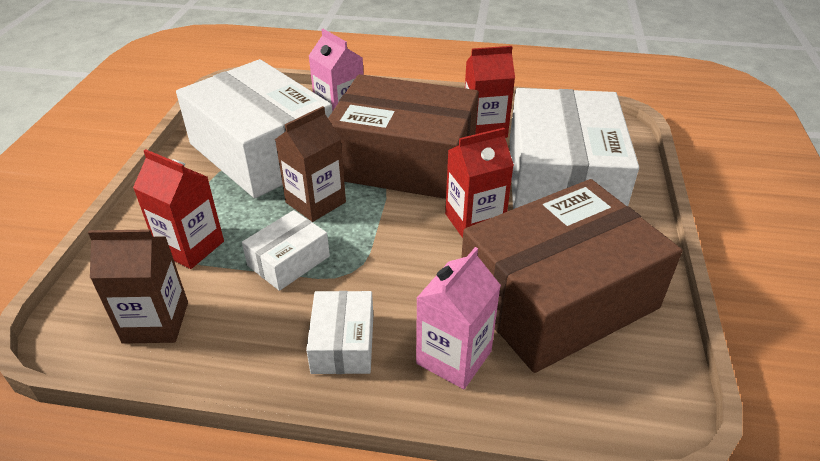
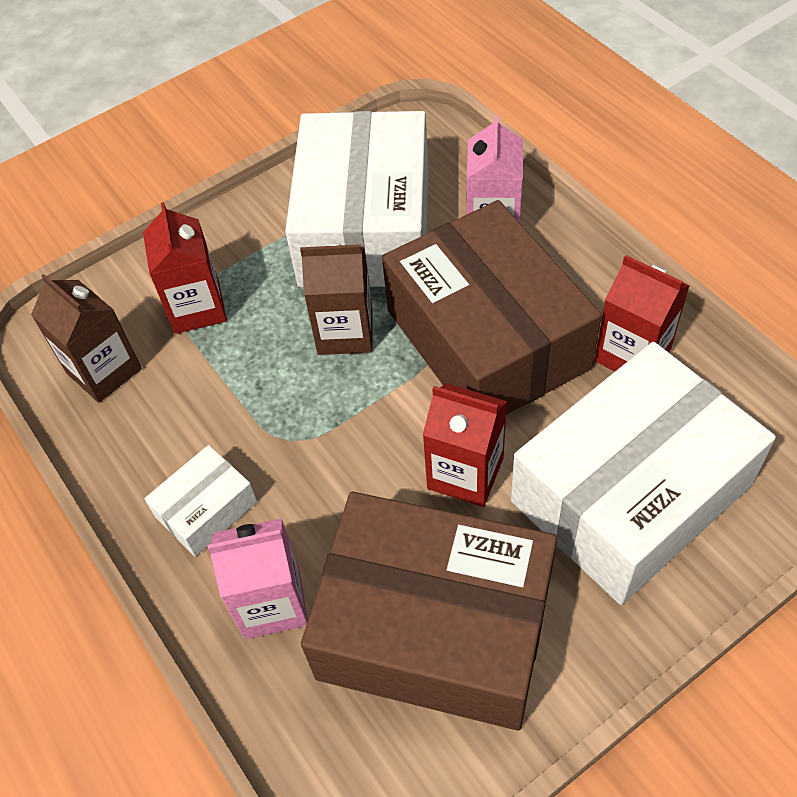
camera: 50 degrees right, 15 degrees up
white box [242,210,330,291] -> none

